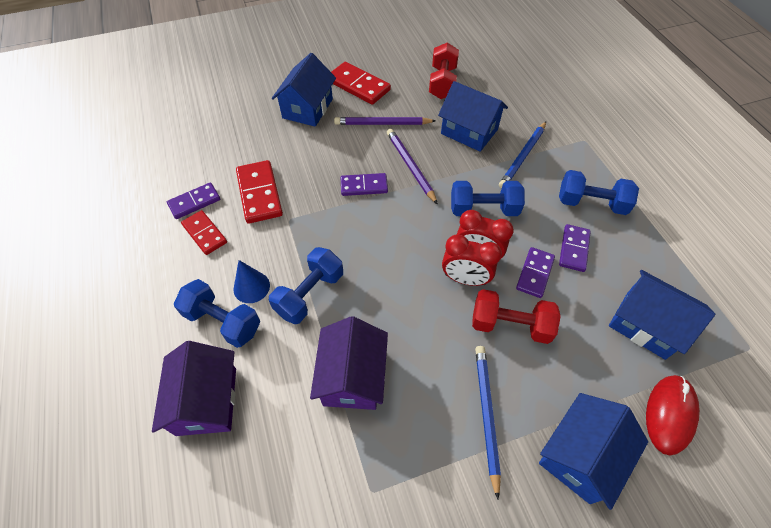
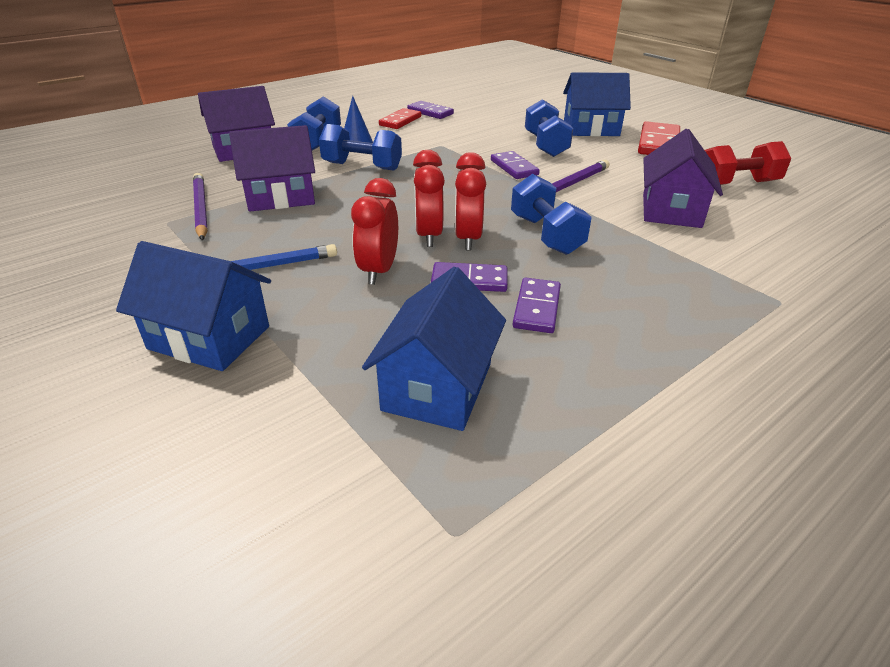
camera: 70 degrees right, 20 degrees down
red domino [236,160,283,224] -> none
purple pencil [334,117,436,125] -> purple pencil moved to [193,173,208,240]
blue house [438,81,508,152] -> purple house [643,129,723,228]
red dumbbell [472,289,561,344] -> red clock [351,178,398,285]
blue pencil [499,122,546,189] -> none
blue dumbbell [559,170,639,215] -> blue dumbbell moved to [525,99,573,157]
purple domino [559,224,591,272] -> purple domino turned 75 degrees counterclockwise [513,277,561,333]
red mouse [646,375,700,455] -> none

